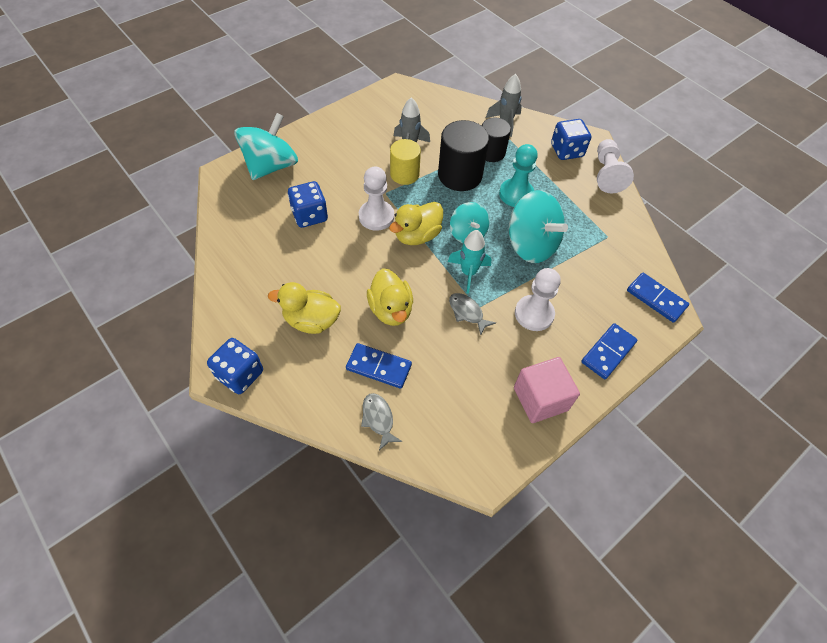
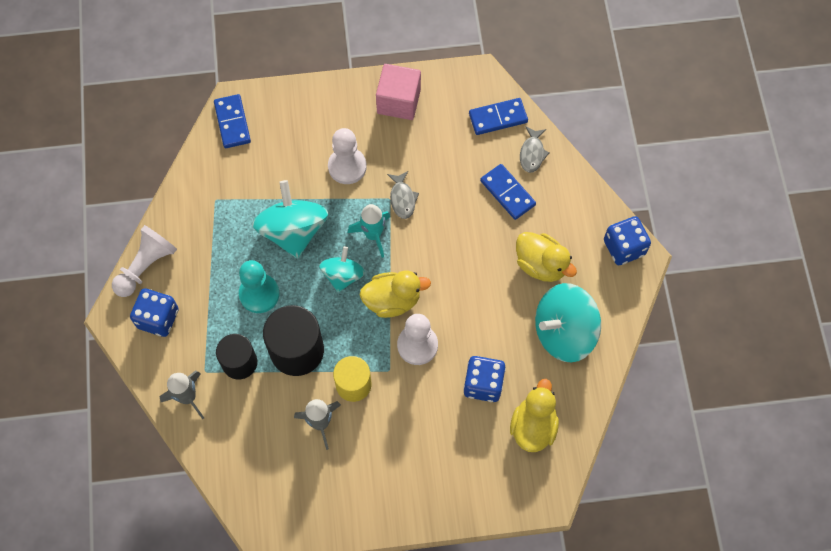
camera: 145 degrees left, 10 degrees up
turquoise spinning top [234,113,298,180] -> turquoise spinning top moved to [535,283,601,362]
yellow duck [367,268,413,326] -> yellow duck moved to [510,379,559,452]
blue domino [581,323,638,379] -> blue domino moved to [469,98,528,135]

